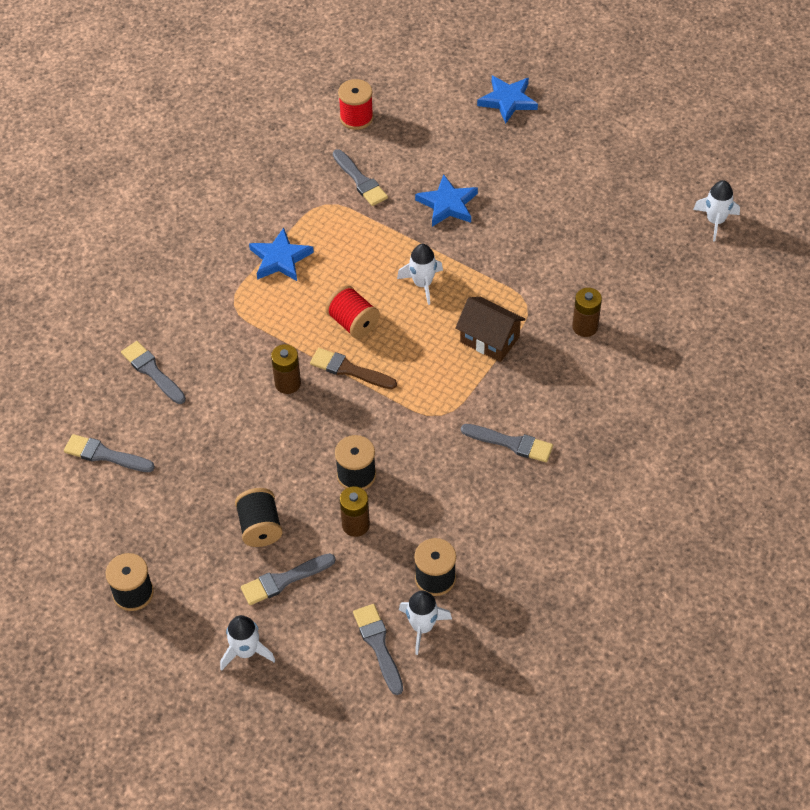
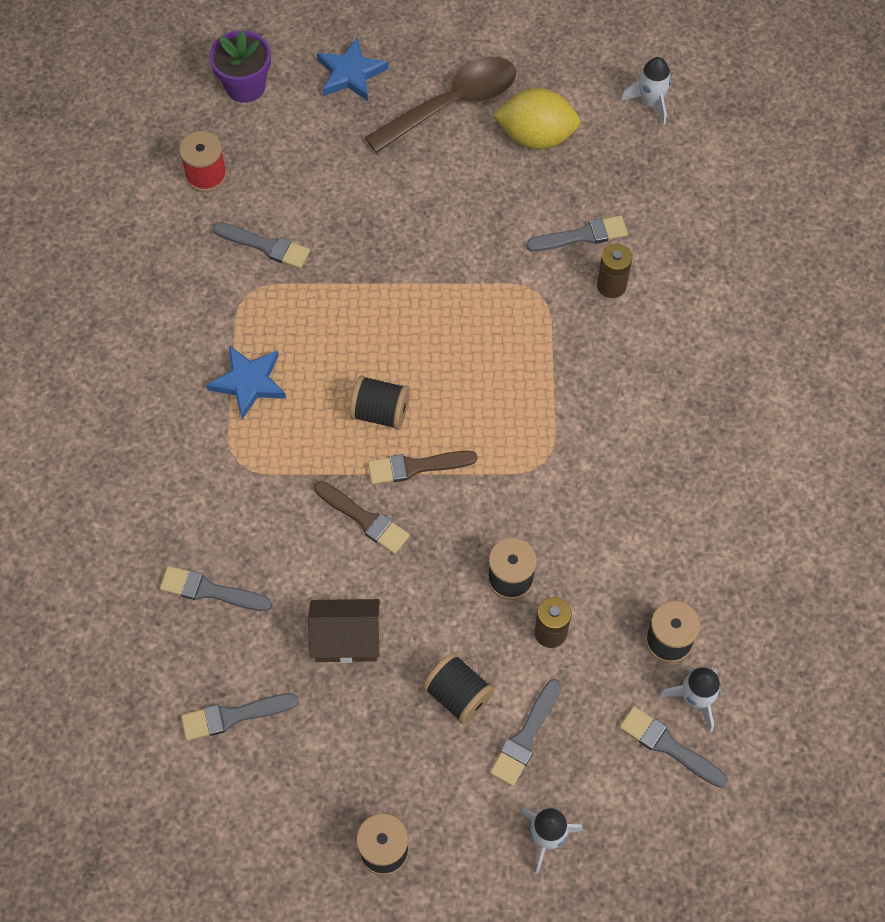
camera: 35 degrees left, 10 degrees up
brown battery [271,344,301,394] -> brown brush [314,481,410,554]
red spool [325,285,380,339] -> black spool [350,375,410,430]
white rocket [397,244,443,305] -> none
blue star [415,174,478,227] -> none
brown house [455,297,526,362] -> brown house moved to [308,599,380,663]
grey brush [461,424,553,462] -> grey brush moved to [526,215,628,252]
none -> purple flower pot [209,30,271,103]
none -> brown spoon [365,57,516,153]
none -> yellow lemon [494,88,581,150]

